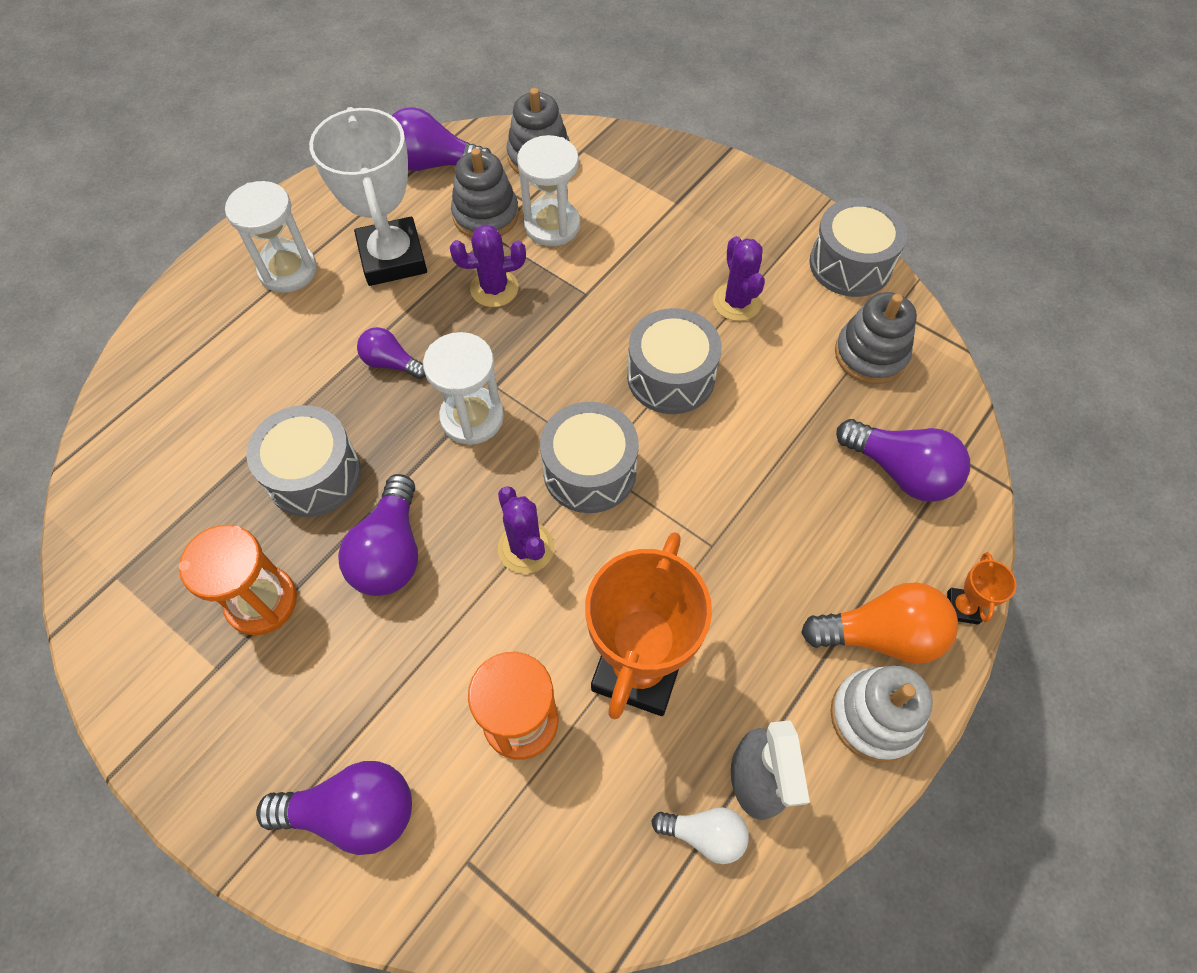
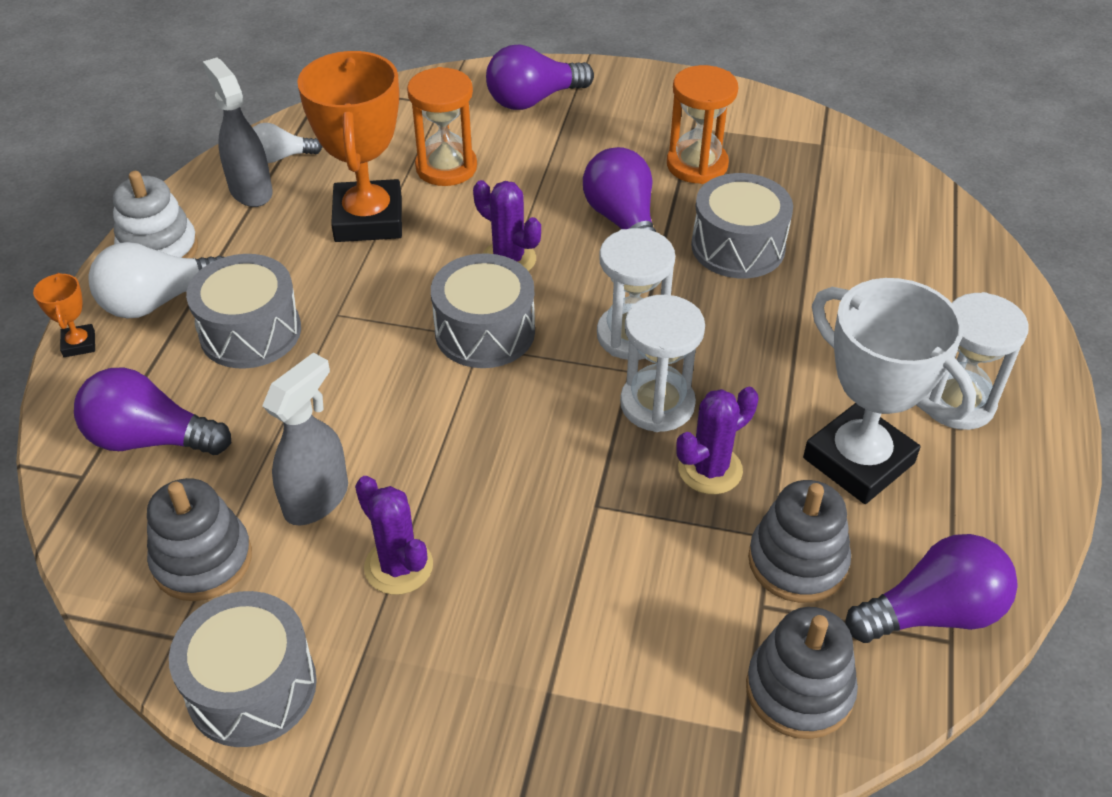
camera: 155 degrees right, 15 degrees down
purple light bulb [357,327,426,379] -> none
white hourglass [517,135,580,246] -> white hourglass moved to [620,295,705,432]
grey drum [627,308,722,414] -> grey drum moved to [186,254,301,369]
orange light bulb [801,582,958,664] -> white light bulb [88,242,224,319]
none -> grey spray bottle [262,353,348,525]

